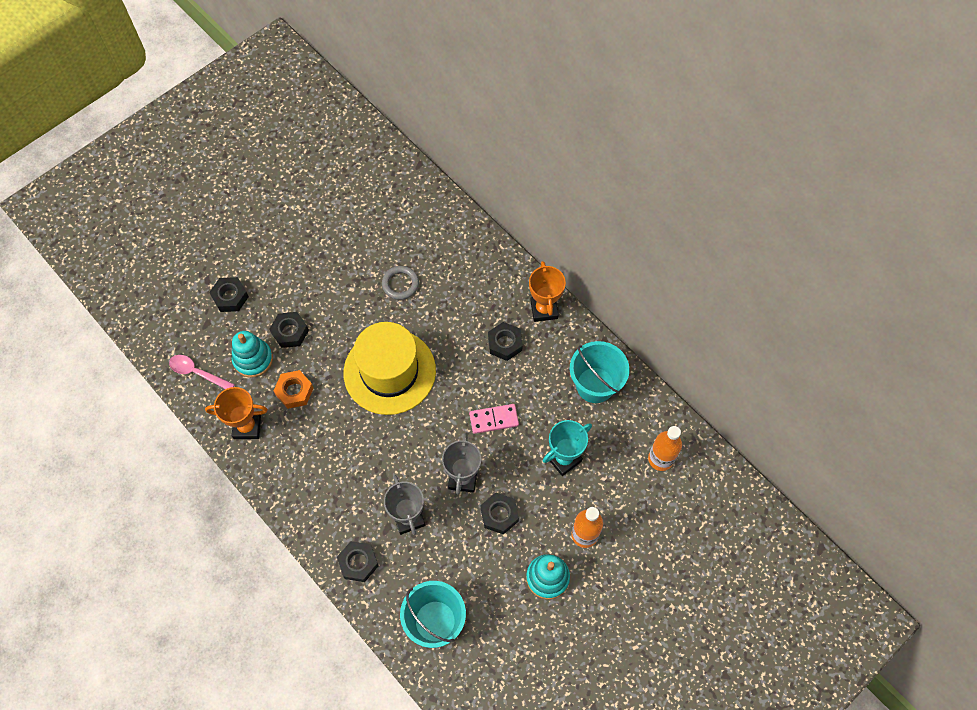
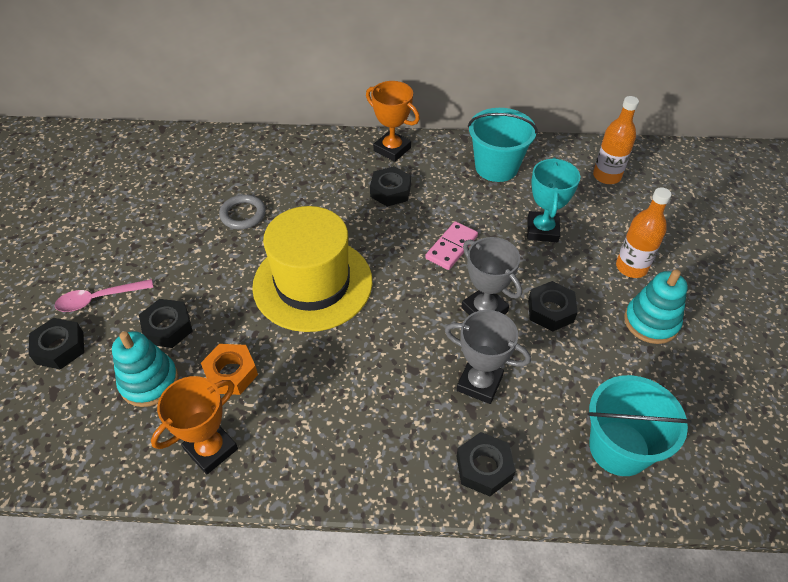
camera: 45 degrees left, 15 degrees down
pink spoon [169,355,235,389] -> pink spoon moved to [55,279,153,312]

